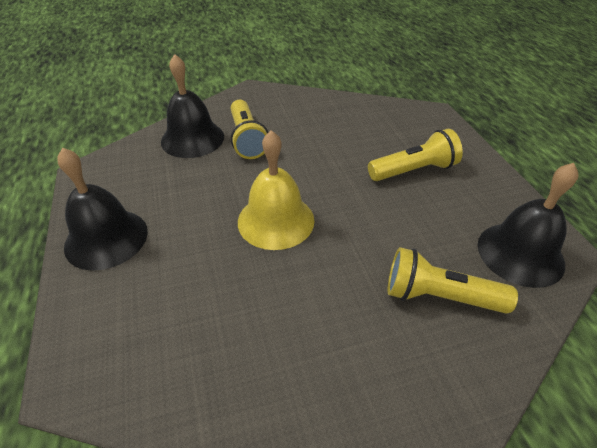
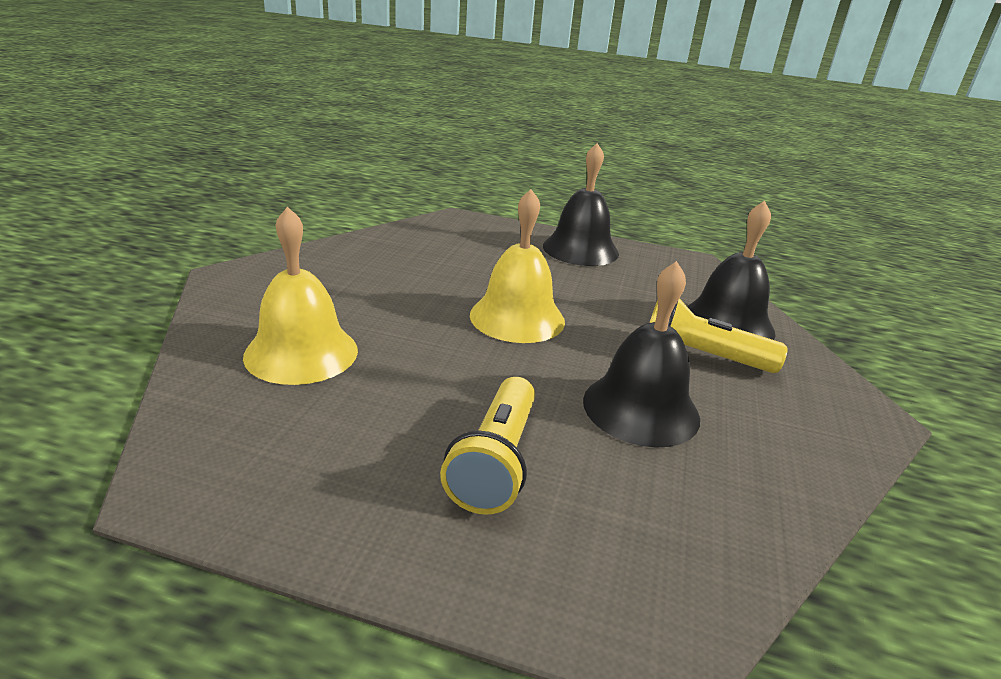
camera: 120 degrees right, 15 degrees down
yellow flashlight [388,247,518,313] -> yellow bell [243,207,358,385]
black bell [478,163,579,288] -> black bell moved to [583,261,700,448]

